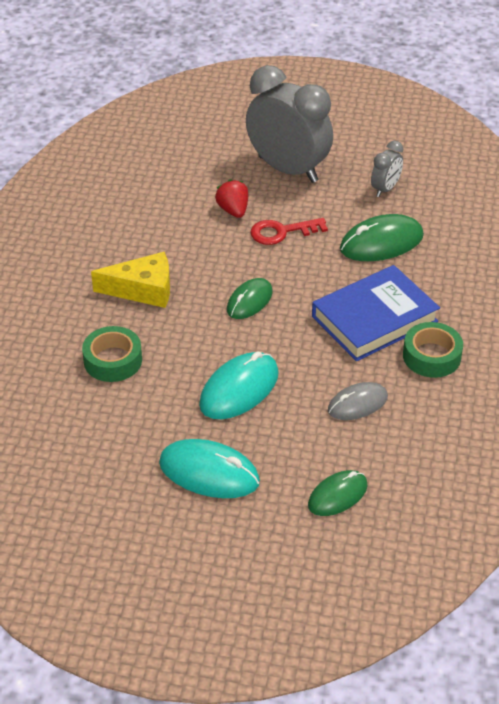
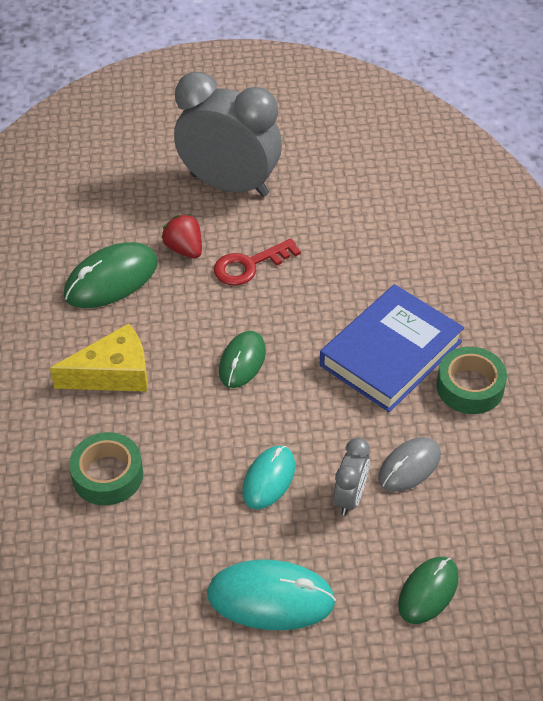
camera: 15 degrees left, 5 degrees up
turquoise mouse [199,351,279,419] -> turquoise mouse [242,446,295,509], size x0.66
green mouse [340,214,424,261] -> green mouse moved to [64,242,158,308]
grey clock [371,141,403,197] -> grey clock moved to [333,438,370,515]

